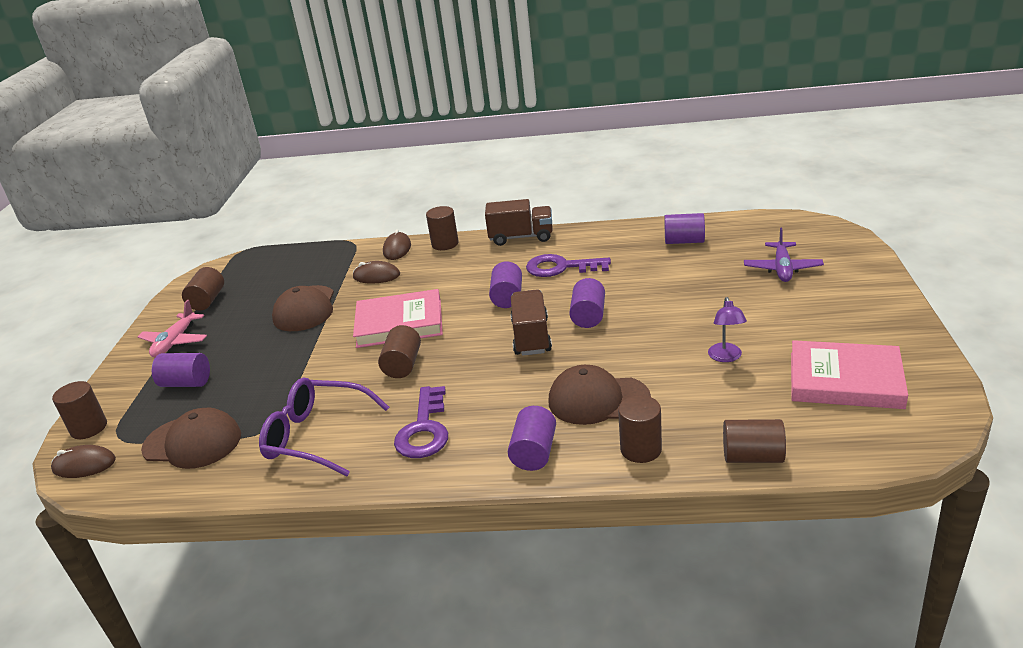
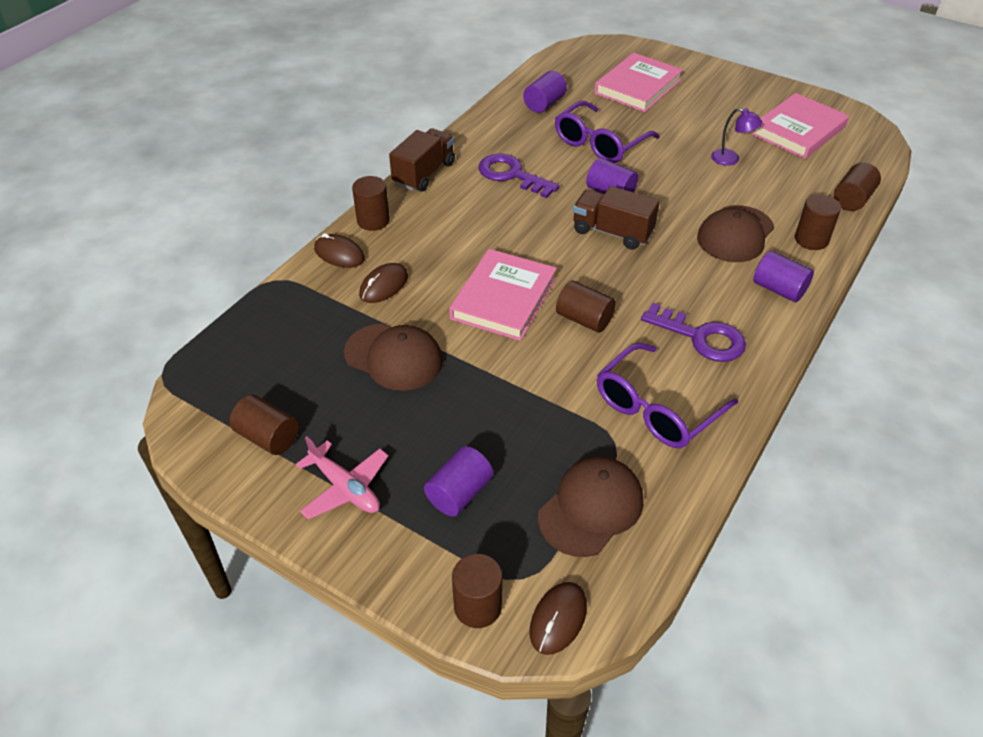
camera: 65 degrees left, 15 degrees up
purple cylinder [489,261,522,308] -> none
purple key [526,254,611,277] -> purple key turned 90 degrees clockwise [479,153,560,198]
purple plane [744,227,824,282] -> pink book [595,52,683,112]
none -> purple glasses [555,101,660,163]

